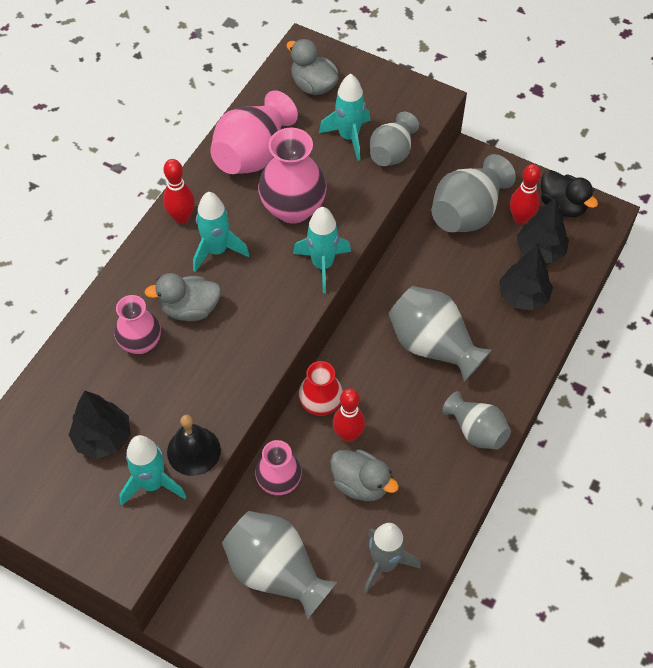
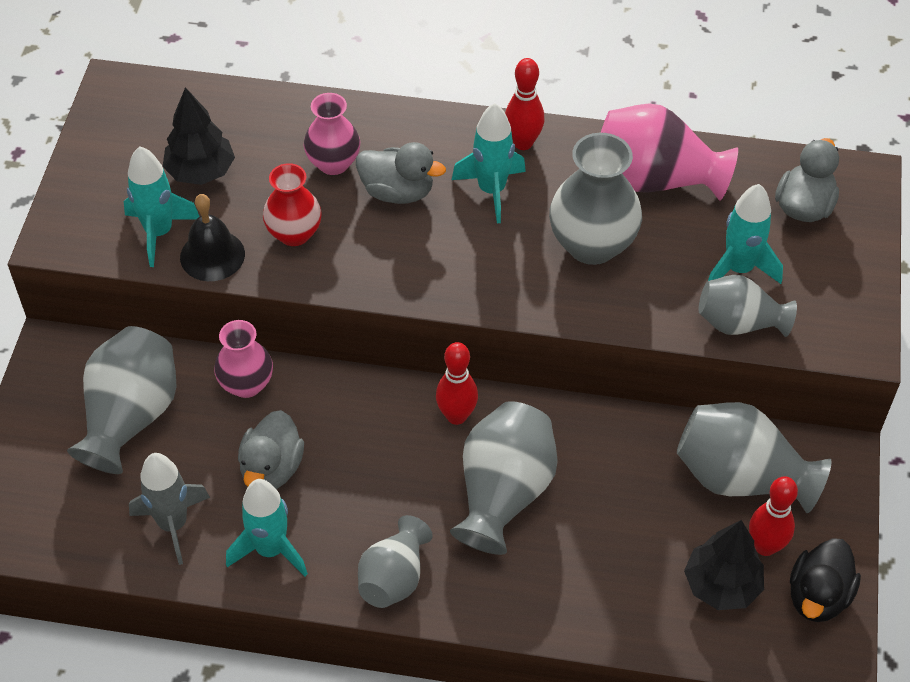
camera: 70 degrees right, 5 degrees down
grey duck [144,273,221,321] -> grey duck turned 135 degrees clockwise [356,142,446,204]
pink vase [258,128,327,224] -> grey vase [549,133,642,265]
turquoise rocket [293,207,351,293] -> turquoise rocket moved to [226,479,308,576]
red vase [298,361,343,416] -> red vase moved to [263,163,322,246]
red bowling pin [333,388,365,442] -> red bowling pin moved to [436,342,478,425]
black tree [499,246,553,311] -> none

